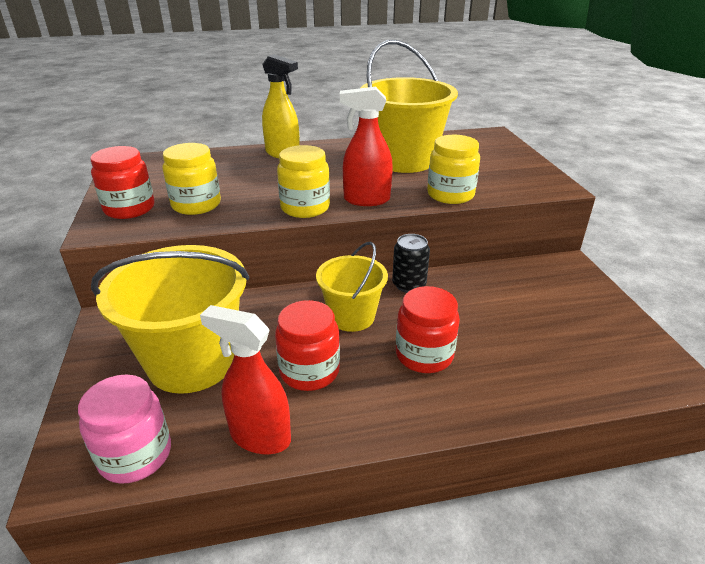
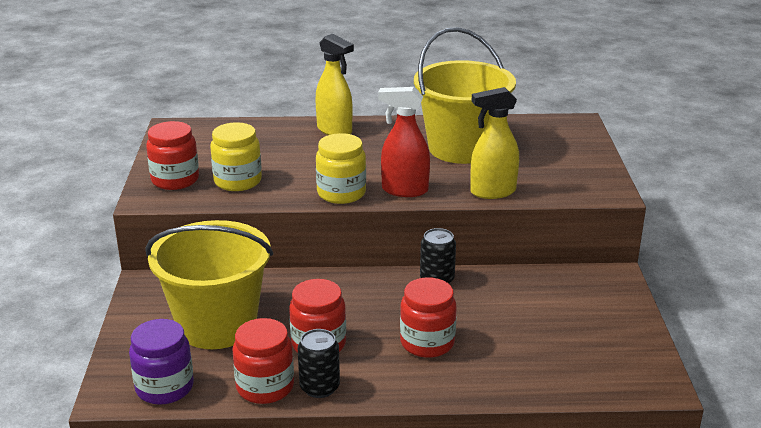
camera: 10 degrees right, 5 degrees down
pink jar [78,374,171,484] -> purple jar [129,319,194,405]
red spray bottle [200,305,291,454] -> red jar [233,318,294,404]
yellow bucket [316,242,388,332] -> none
yellow jar [427,135,480,204] -> yellow spray bottle [470,87,519,199]
none -> black can [298,329,340,398]

